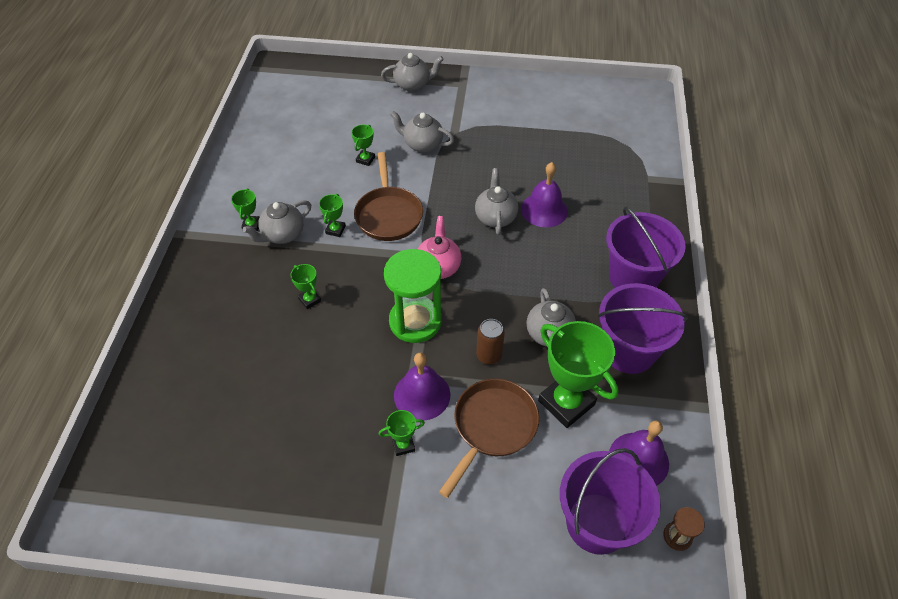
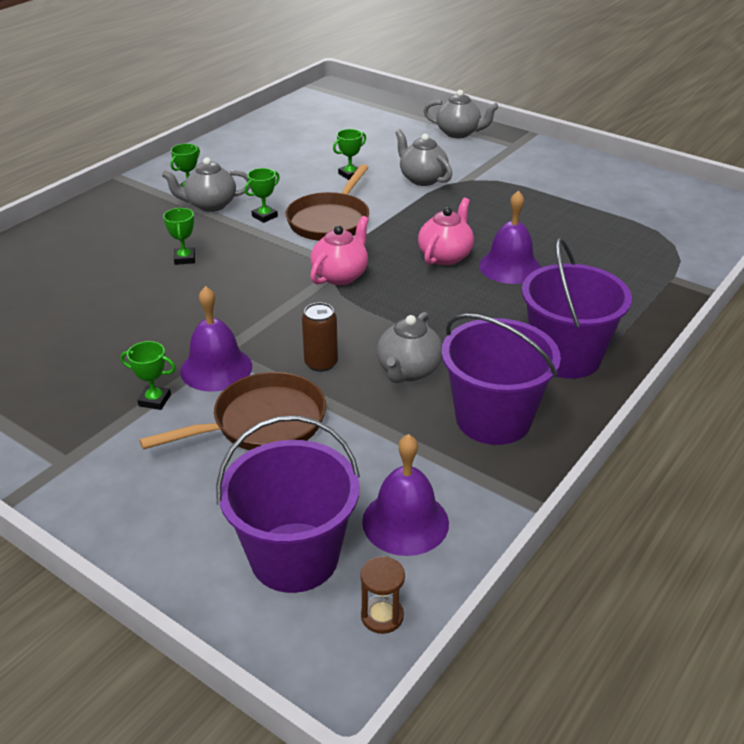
camera: 30 degrees right, 15 degrees down
green hourglass [384,249,442,343] -> none
grey teapot [475,168,518,235] -> pink teapot [418,198,474,265]
green trophy [538,321,619,428] -> none

